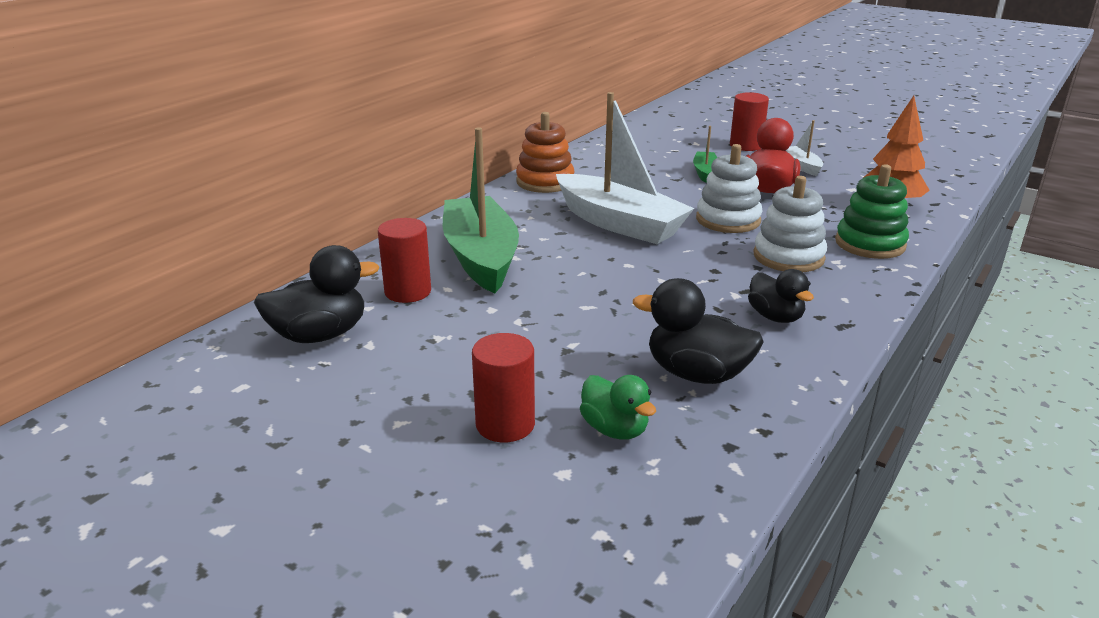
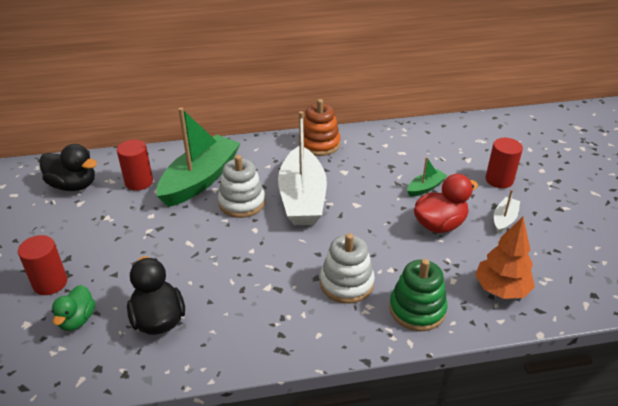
camera: 45 degrees right, 10 degrees up
white stacking toy [696,144,763,233] -> white stacking toy moved to [218,155,265,218]
black duck [748,269,814,323] -> none

